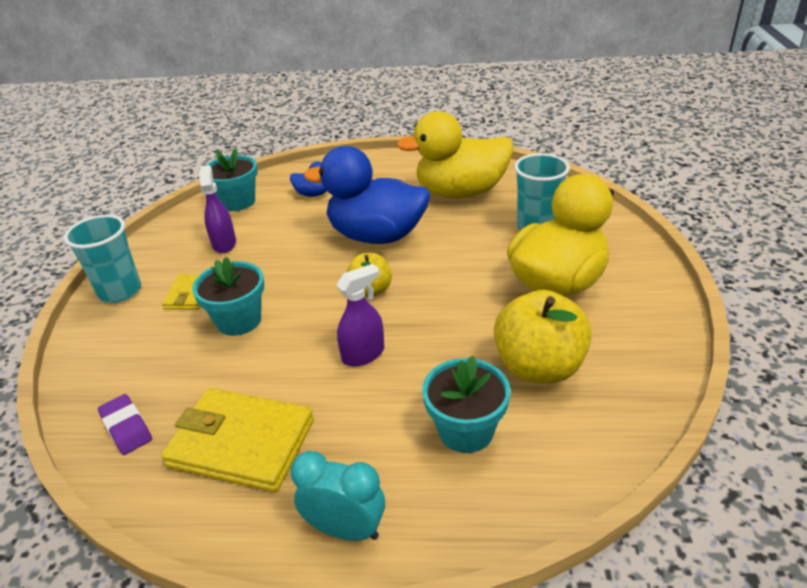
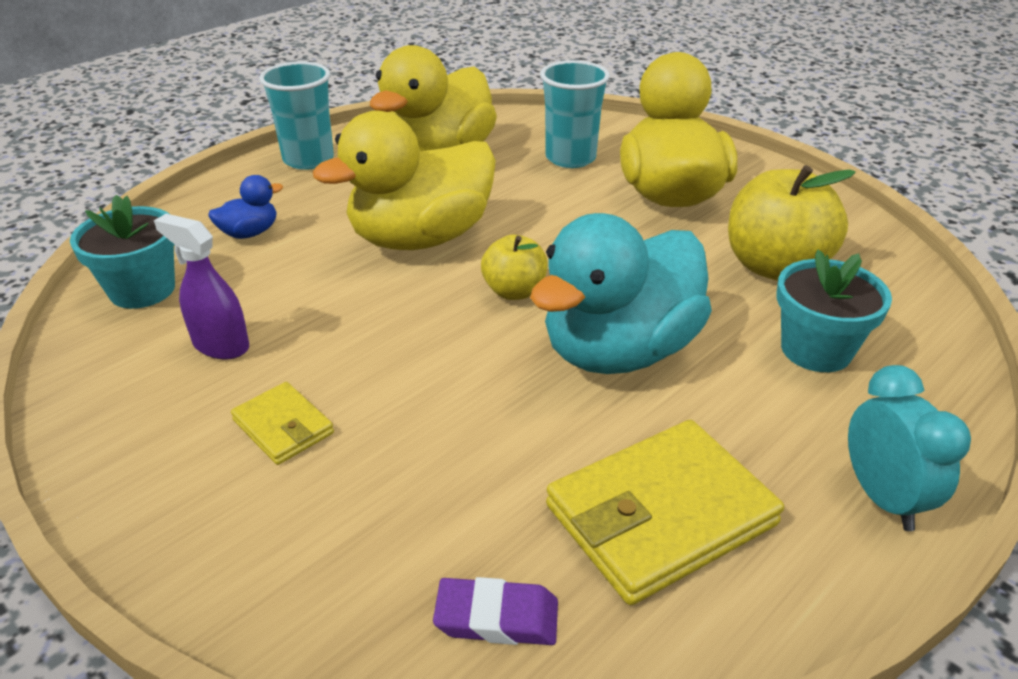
camera: 50 degrees left, 0 degrees up
turquoise cup [64,215,141,303] -> turquoise cup moved to [259,62,334,170]
turquoise flower pot [192,257,264,336] -> none
turquoise clock [291,451,385,541] -> turquoise clock turned 105 degrees clockwise [848,365,971,531]
blue duck [304,146,430,244] -> yellow duck [313,111,496,250]
purple spray bottle [336,264,384,367] -> turquoise duck [530,213,712,374]

